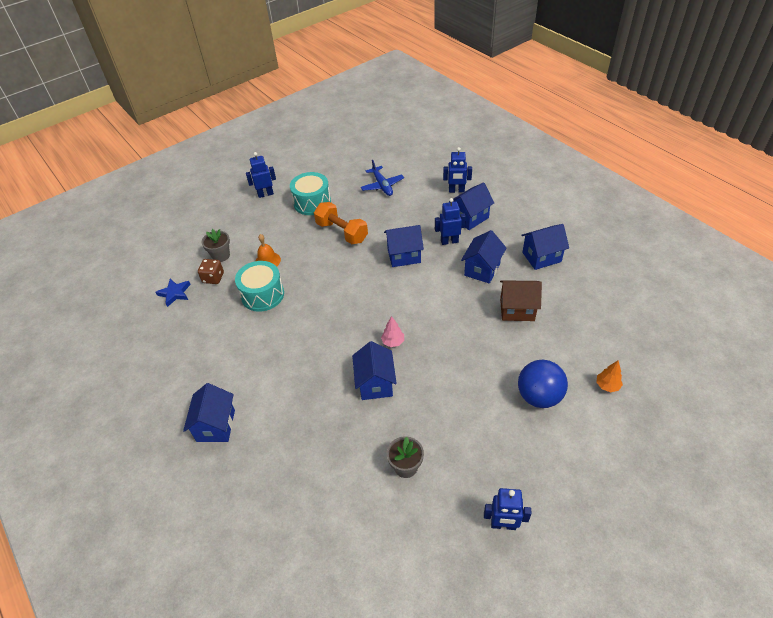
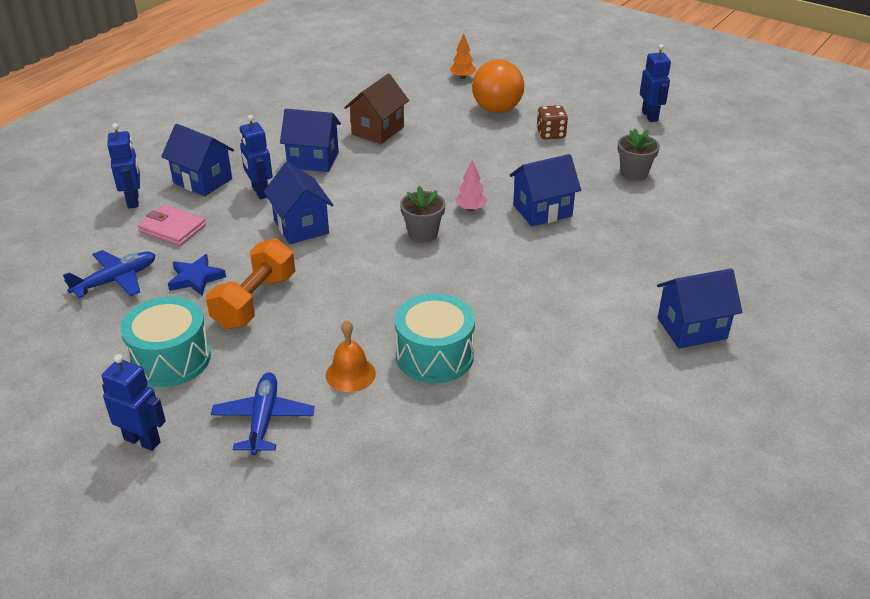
camera: 110 degrees left, 10 degrees down
blue star [156,279,191,307] -> blue star moved to [168,254,226,296]
brown dice [198,259,224,284] -> brown dice moved to [537,105,568,139]
grey flower pot [201,229,230,262] -> grey flower pot moved to [400,186,445,243]
blue robot [246,152,276,198] -> blue robot turned 150 degrees clockwise [102,354,166,451]
brown house [500,280,542,321] -> brown house turned 45 degrees clockwise [344,74,409,144]
blue ball [518,360,568,408] -> orange ball [472,60,524,113]
blue house [521,224,569,270] -> none
none -> pink wallet [138,205,206,246]
none -> blue plane [211,372,315,455]

